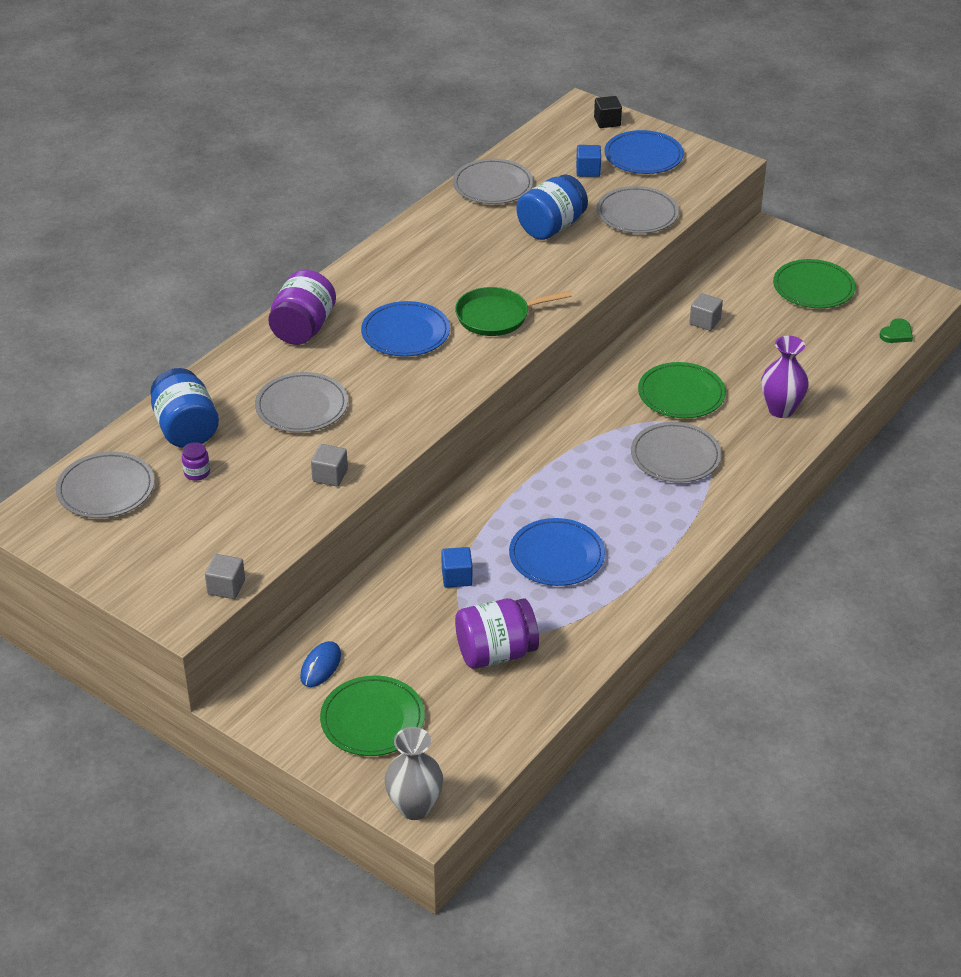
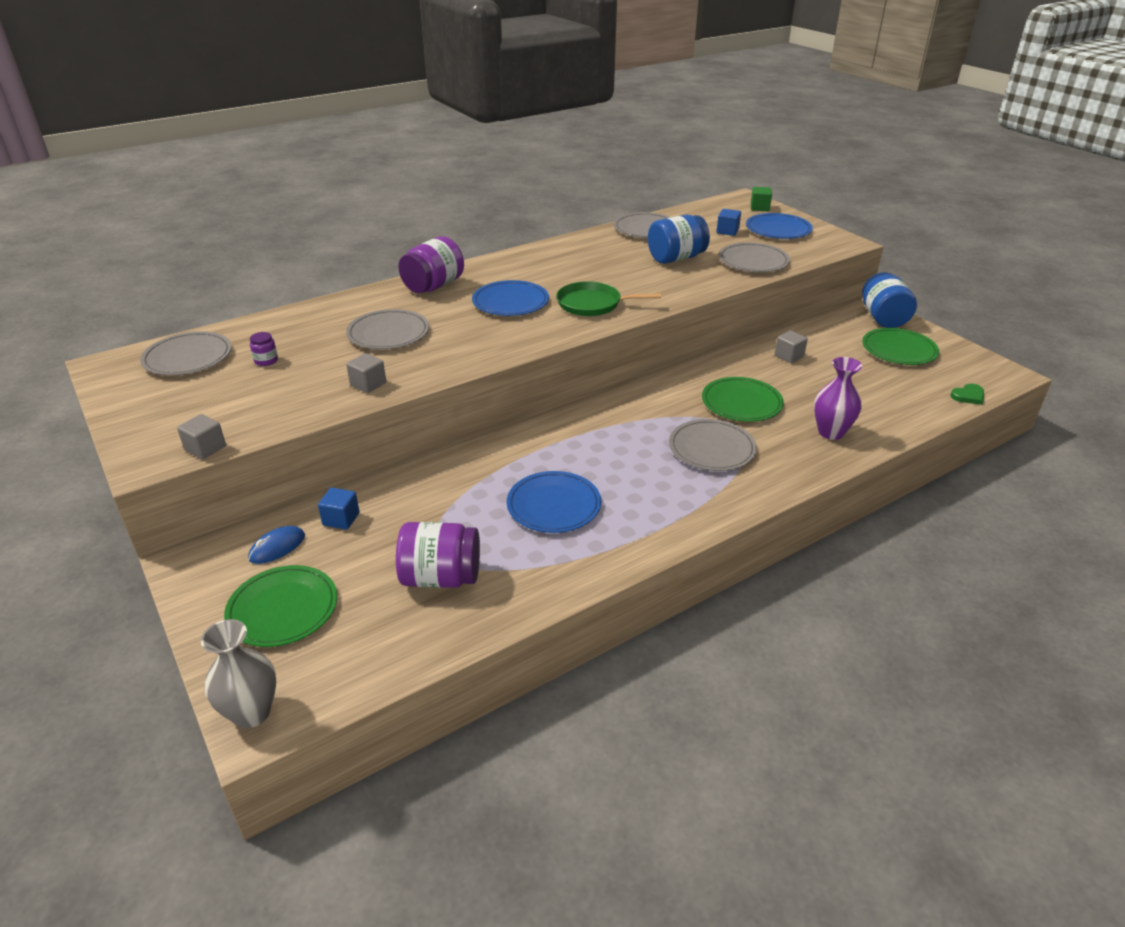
camera: 20 degrees right, 5 degrees down
blue jar [150,368,219,448] -> blue jar moved to [862,272,917,328]
blue cube [441,547,473,588] -> blue cube moved to [318,488,360,530]
black cube [594,96,622,128] -> green cube [751,187,772,211]

